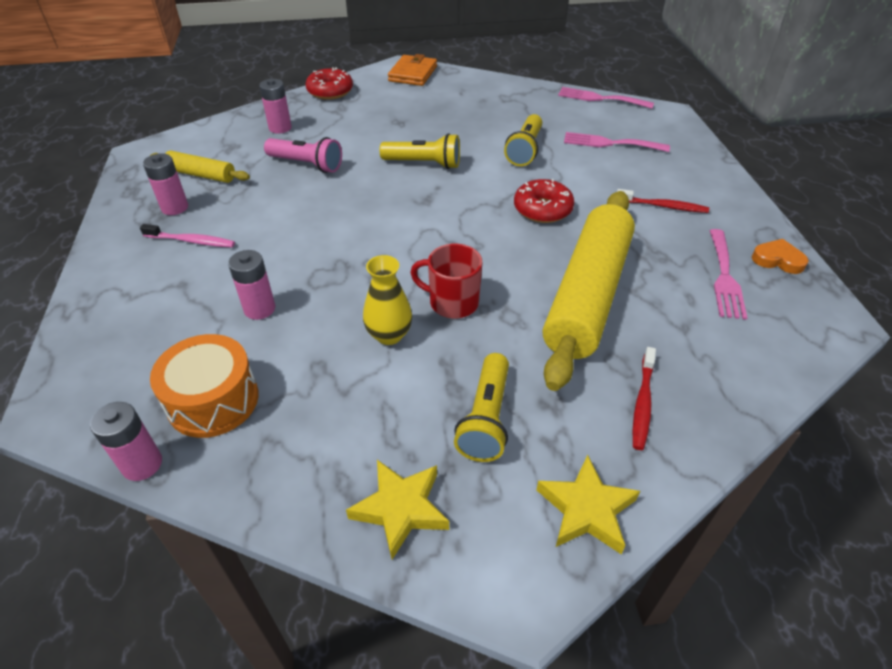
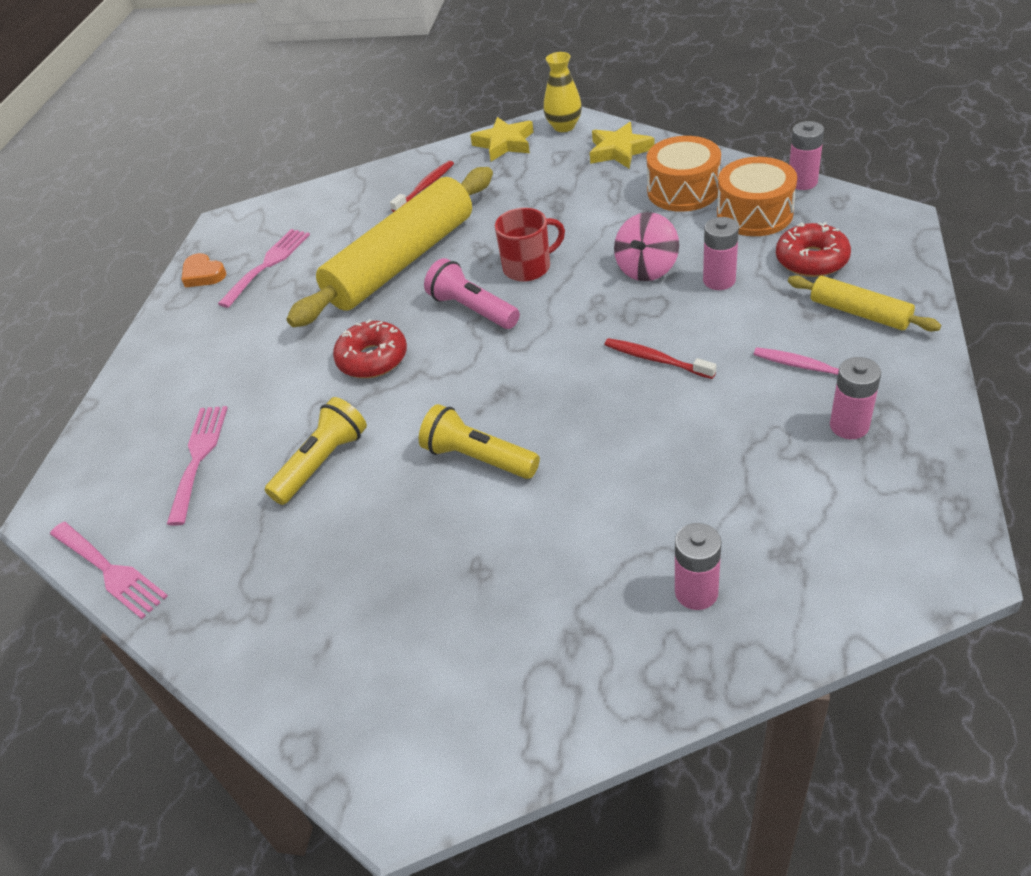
camera: 155 degrees left, 0 degrees up
yellow rolling pin [150,151,250,183] -> yellow rolling pin moved to [788,275,941,331]
pink flashlight [264,137,342,173] -> pink flashlight moved to [424,258,520,329]
red donut [305,67,353,100] -> red donut moved to [776,222,851,277]
yellow vase [363,255,412,345] -> yellow vase moved to [543,52,582,132]
orange wallet [388,54,437,86] -> none
red mug [410,244,482,318] -> red mug turned 60 degrees counterclockwise [495,208,565,282]
yellow flashlight [454,353,509,462] -> none
pink fork [564,132,670,152] -> pink fork turned 120 degrees counterclockwise [167,406,227,526]
red toothbrush [617,189,709,213] -> red toothbrush moved to [605,338,716,379]
none -> pink spinning top [614,212,679,281]
none -> orange drum [647,136,721,212]

